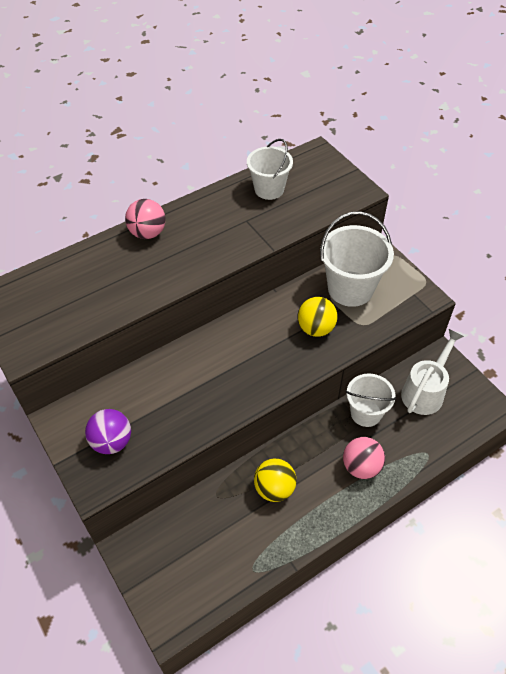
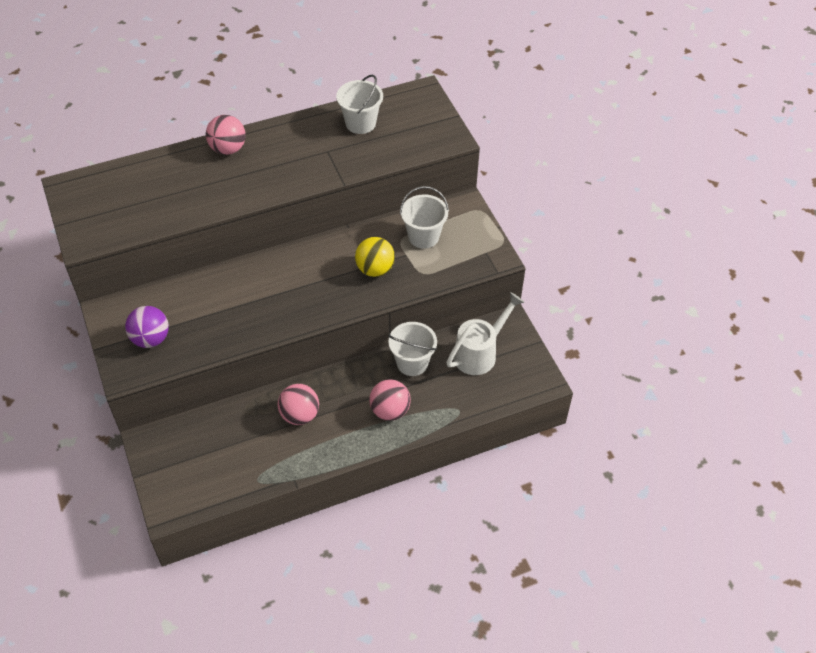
camera: 10 degrees right, 0 degrees up
yellow ball [254,459,297,502] -> pink ball [278,384,319,425]
white bucket [320,211,394,307] -> white bucket [400,186,449,249], size x0.66

